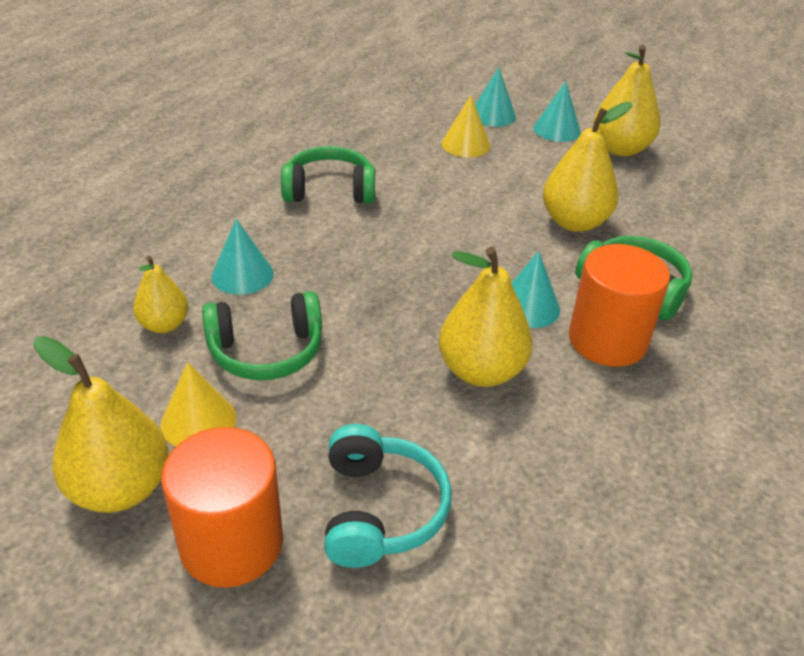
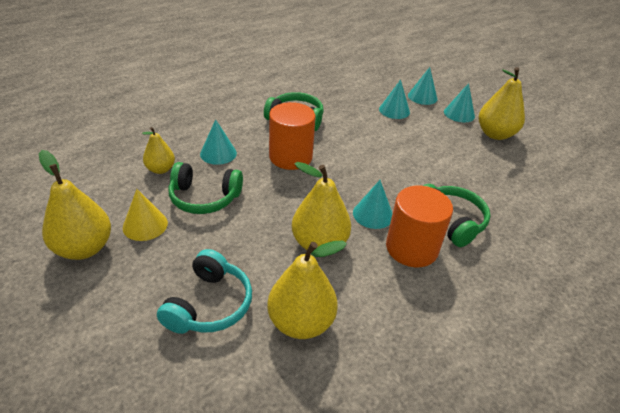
camera: 20 degrees right, 0 degrees up
orange cylinder [161,427,283,588] -> orange cylinder moved to [269,102,316,170]
yellow cone [442,95,490,157] -> turquoise cone [379,80,410,119]
yellow pear [543,102,632,232] -> yellow pear moved to [267,241,347,339]

